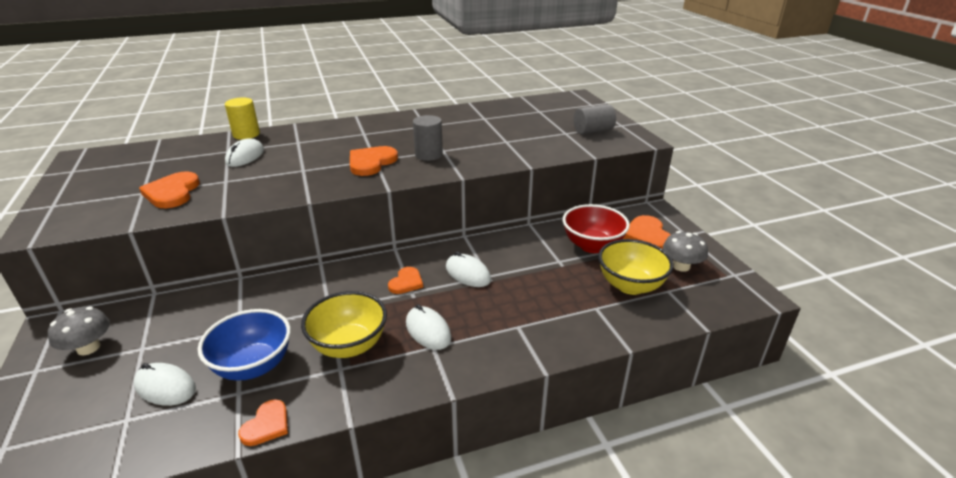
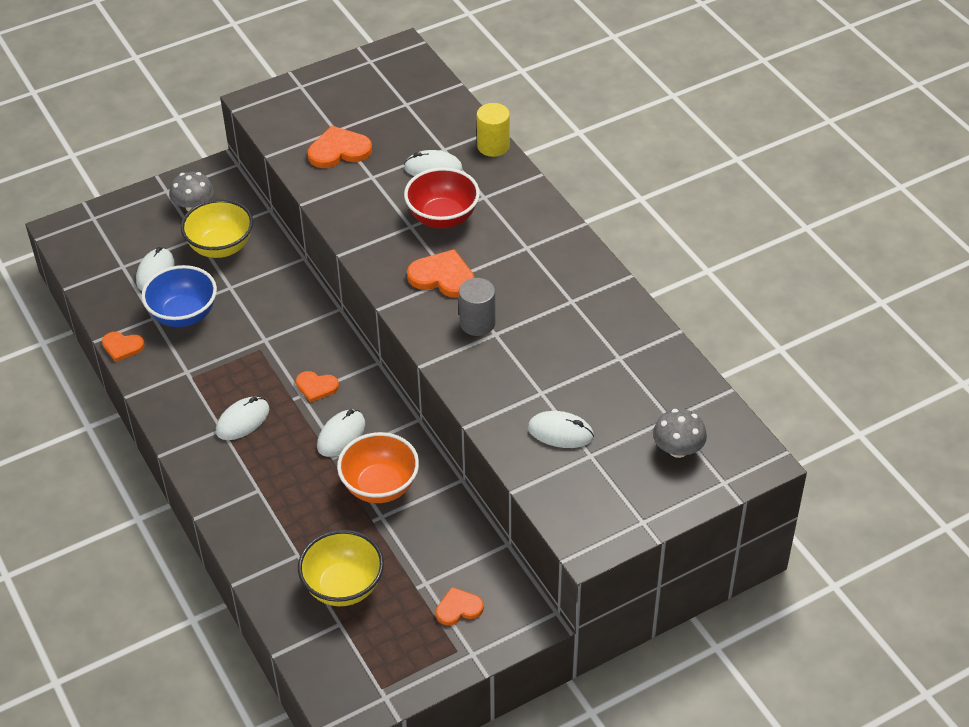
camera: 80 degrees right, 15 degrees up
yellow bowl [301,291,387,358] -> yellow bowl moved to [181,199,253,258]
red bowl [563,204,630,253] -> red bowl moved to [404,167,480,229]
grey cylinder [574,104,616,135] -> none
orange heart [623,215,670,249] -> orange heart [436,587,484,625], size x0.63
grey mushroom [663,231,708,272] -> grey mushroom moved to [653,409,707,458]
none -> orange bowl [337,432,419,503]
none -> white mouse [528,411,594,448]

